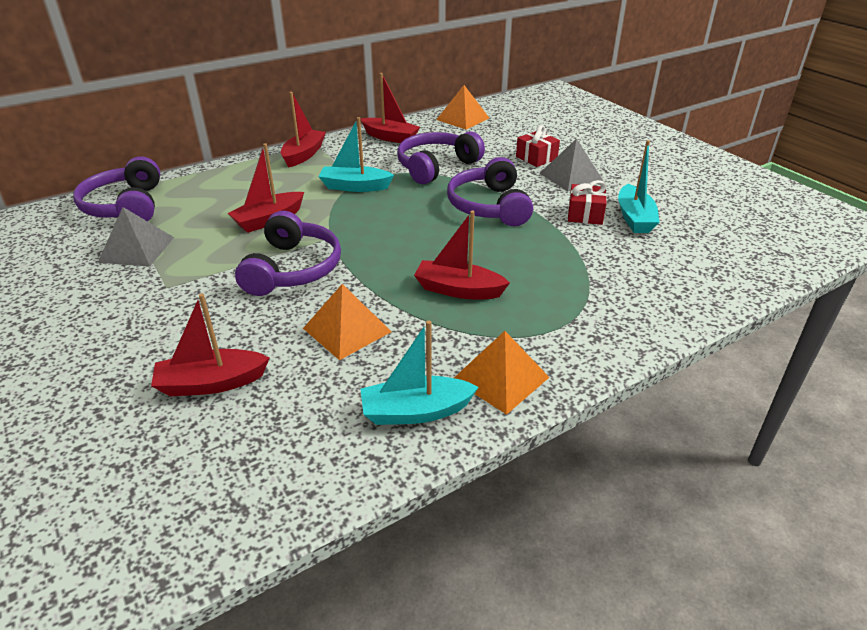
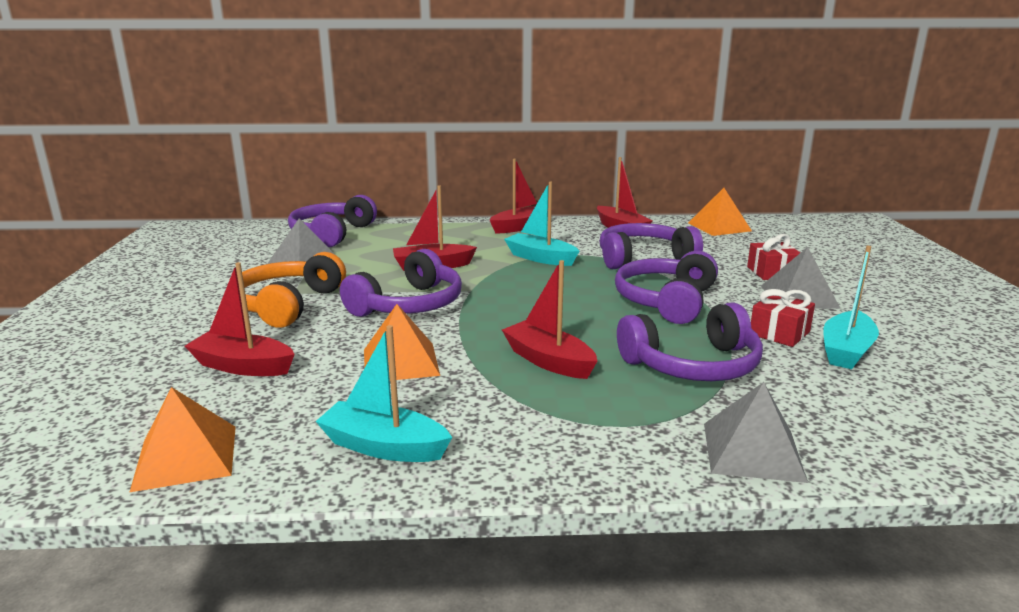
camera: 30 degrees right, 15 degrees down
orange pyramid [454,331,549,415] -> orange pyramid moved to [129,387,236,493]
none -> orange headphones [242,252,346,328]
none -> purple headphones [617,303,763,381]
none -> grey pyramid [704,382,808,483]

